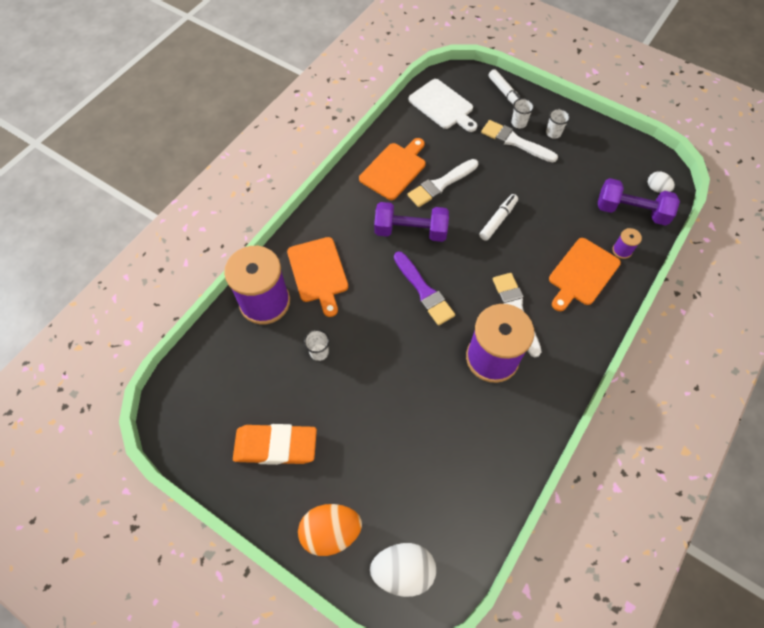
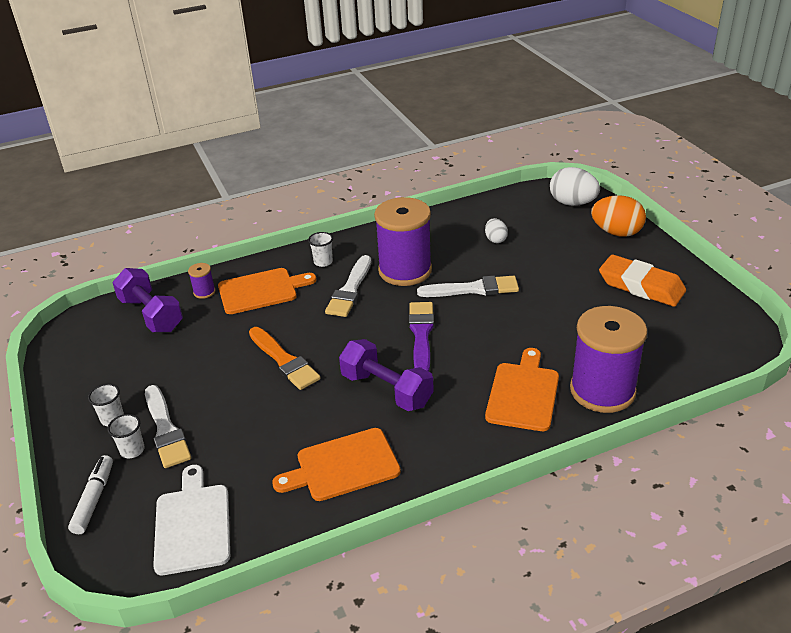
camera: 145 degrees left, 25 degrees down
white cup [304,329,329,361] -> white cup moved to [308,232,333,267]
white brush [407,159,478,207] -> white brush moved to [417,276,519,297]
white marker [479,194,518,241] -> orange brush [249,327,321,390]
white egg [648,171,675,193] -> white egg moved to [485,218,508,243]

